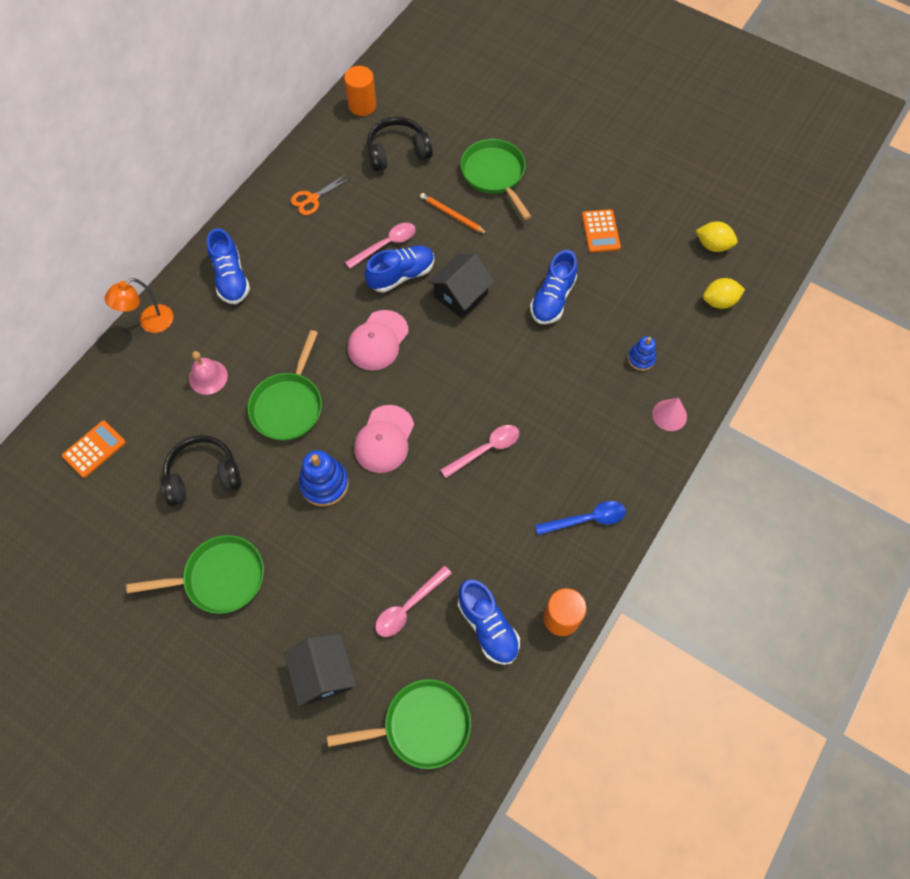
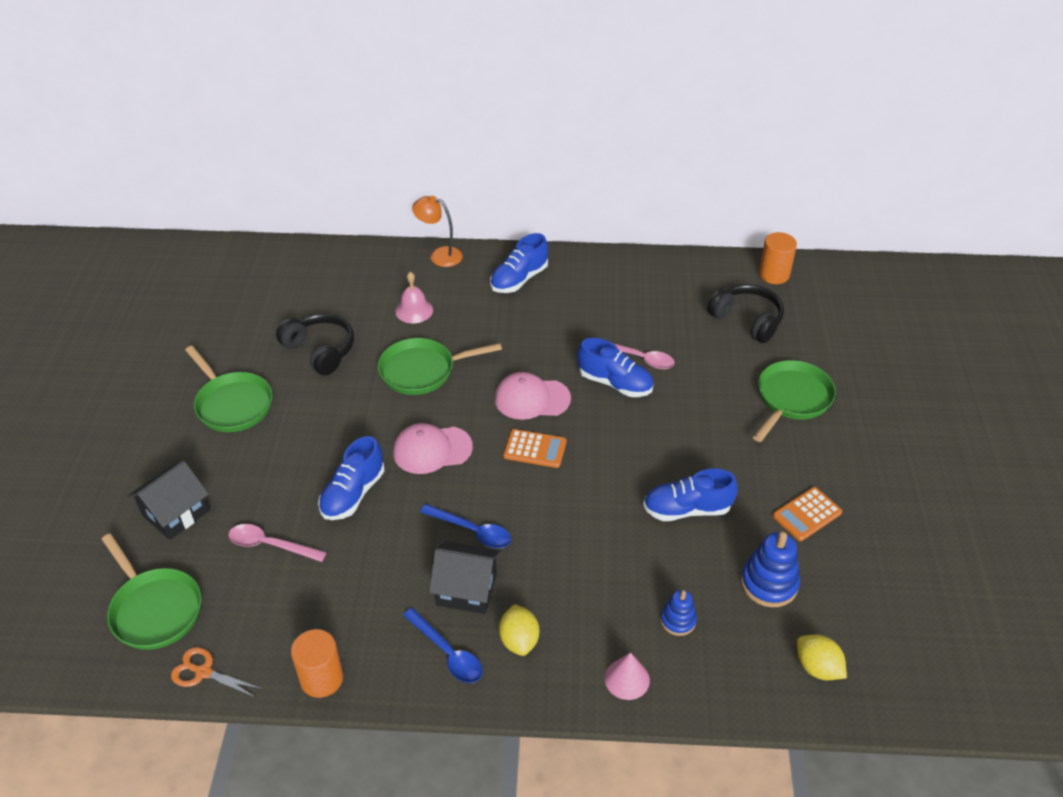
camera: 60 degrees right, 20 degrees down
orange calculator [62,420,126,478] -> orange calculator moved to [504,429,567,468]
orange scissors [291,174,351,215] -> orange scissors moved to [171,647,262,698]
blue stacking toy [299,450,349,506] -> blue stacking toy moved to [741,532,800,607]
orange pencil [420,193,488,234] -> none
black house [428,254,494,319] -> black house moved to [429,541,501,614]
pink spoon [441,425,519,478] -> blue spoon [420,504,511,548]
blue shoe [458,579,520,665] -> blue shoe moved to [318,436,385,520]
yellow lemon [696,222,737,252] -> yellow lemon moved to [499,604,539,656]

